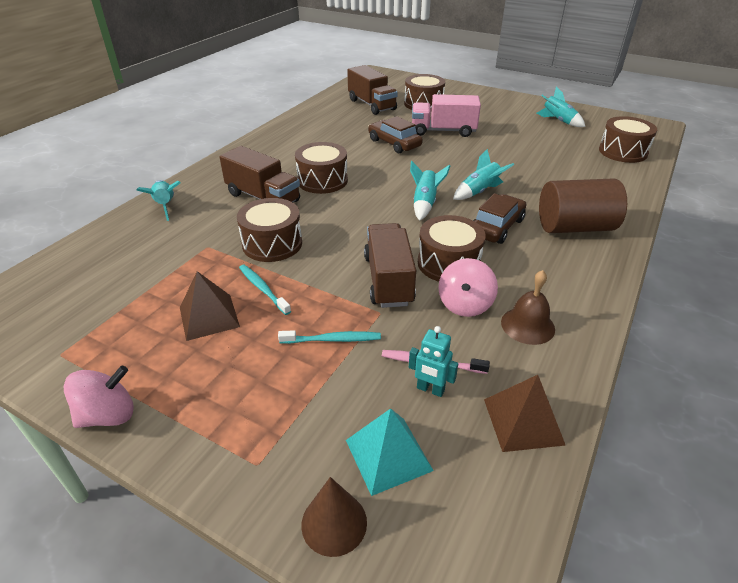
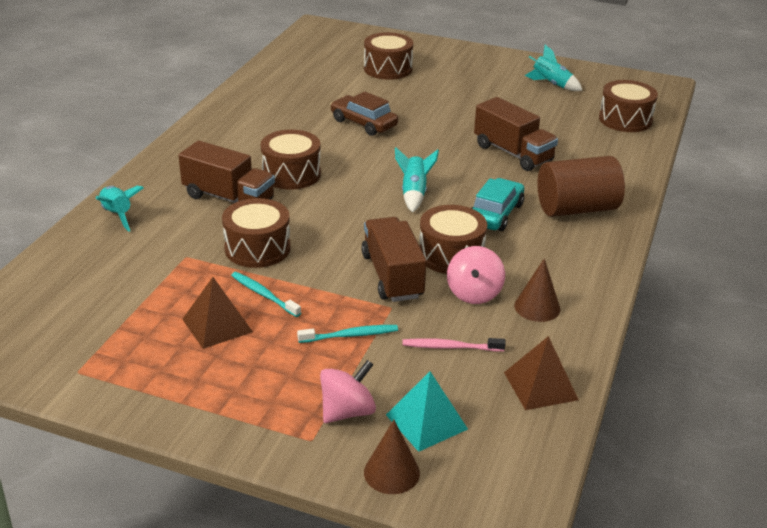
camera: 10 degrees left, 5 degrees down
pink spinning top [64,366,134,428] -> pink spinning top moved to [320,360,376,423]
brown truck [347,65,398,115] -> brown truck moved to [474,97,558,171]
turquoise robot [409,326,458,397] -> none
pink truck [412,94,481,137] -> none
turquoise rocket [453,149,514,200] -> none
brown car [473,193,526,244] -> turquoise car [472,178,524,231]
brown bell [501,270,555,345] -> brown cone [514,258,560,322]

